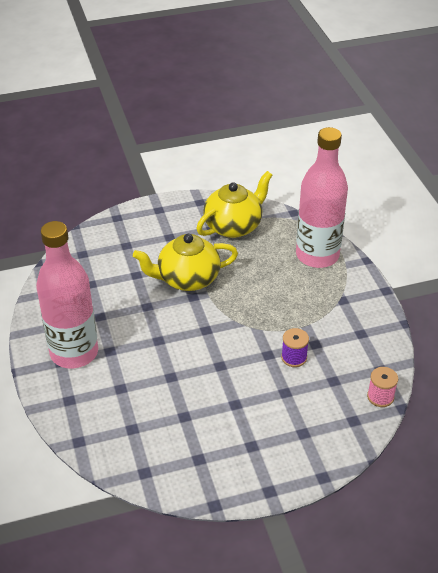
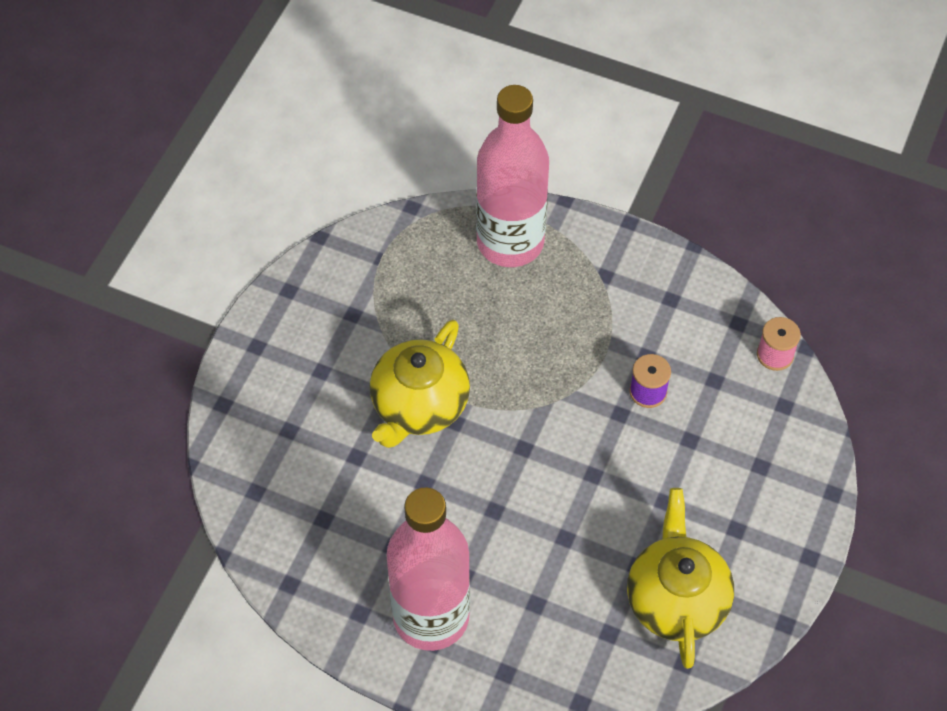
camera: 50 degrees left, 15 degrees up
yellow teapot [196,171,272,238] -> yellow teapot moved to [627,488,734,669]

